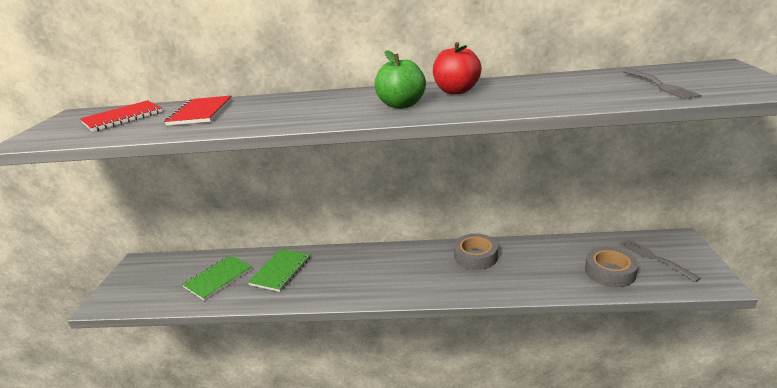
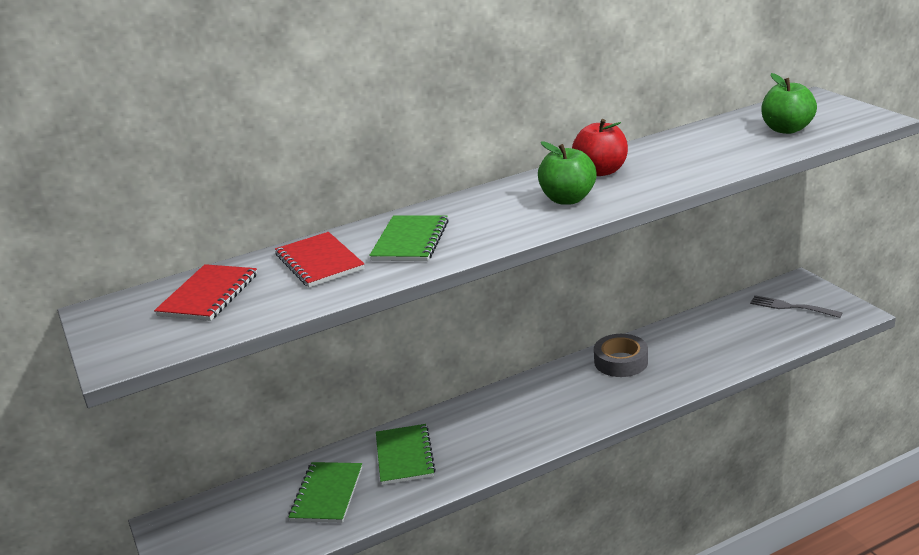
camera: 30 degrees left, 0 degrees up
grey tape [585,247,638,287] -> none
grey fork [623,69,702,99] -> green apple [761,73,817,134]
none -> green notebook [369,215,449,261]

